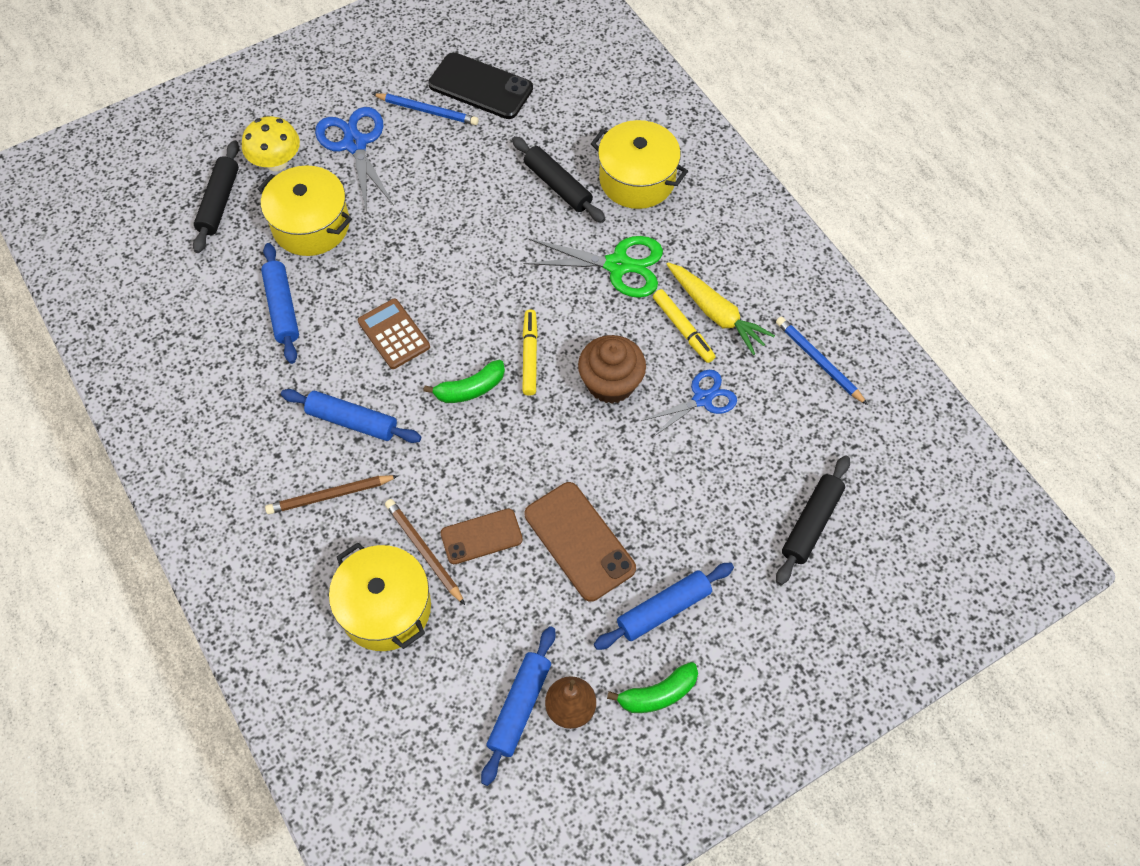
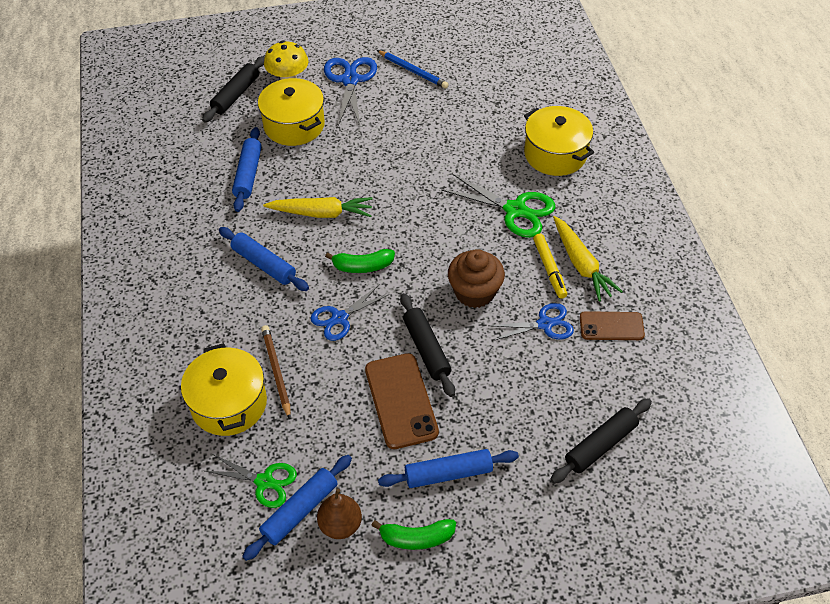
camera: 20 degrees right, 10 degrees down
brown pencil [265,475,398,514] -> none
brown calculator [358,299,430,369] -> yellow carrot [263,197,373,218]
black phone [428,52,533,119] -> none
brown phone [441,508,523,564] -> brown phone moved to [580,311,645,340]
black rolling pin [512,136,605,223] -> black rolling pin moved to [400,293,455,397]
yellow marker [522,310,538,396] -> none
blue pencil [776,317,868,405] -> none
none -> green scissors [205,454,297,508]
none -> blue scissors [310,284,390,341]

